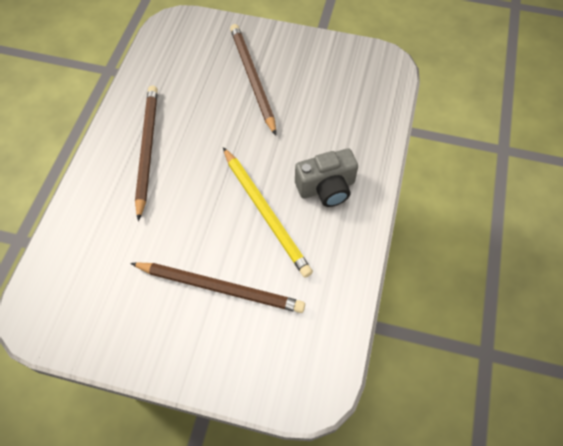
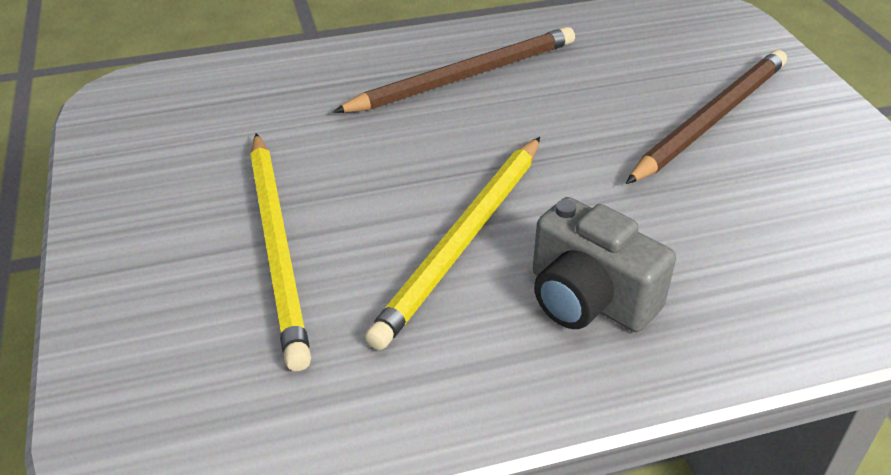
camera: 60 degrees right, 20 degrees down
brown pencil [130,262,305,313] -> yellow pencil [250,133,311,371]

